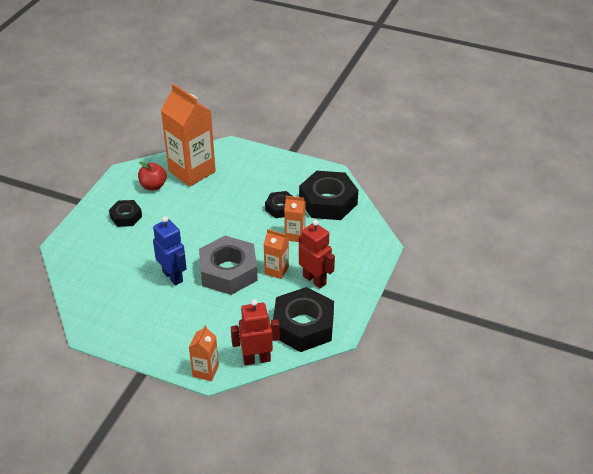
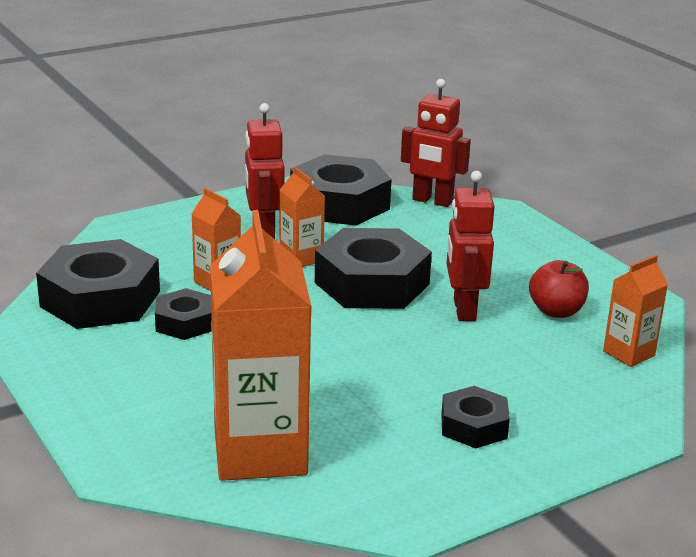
camera: 145 degrees left, 15 degrees down
red apple [138,162,167,190] -> red apple moved to [529,260,589,318]
blue robot [153,216,186,285] -> red robot [446,171,495,321]
orange carton [189,325,219,381] -> orange carton moved to [603,255,668,367]
grey nut [199,236,258,295] -> black nut [315,228,432,309]

